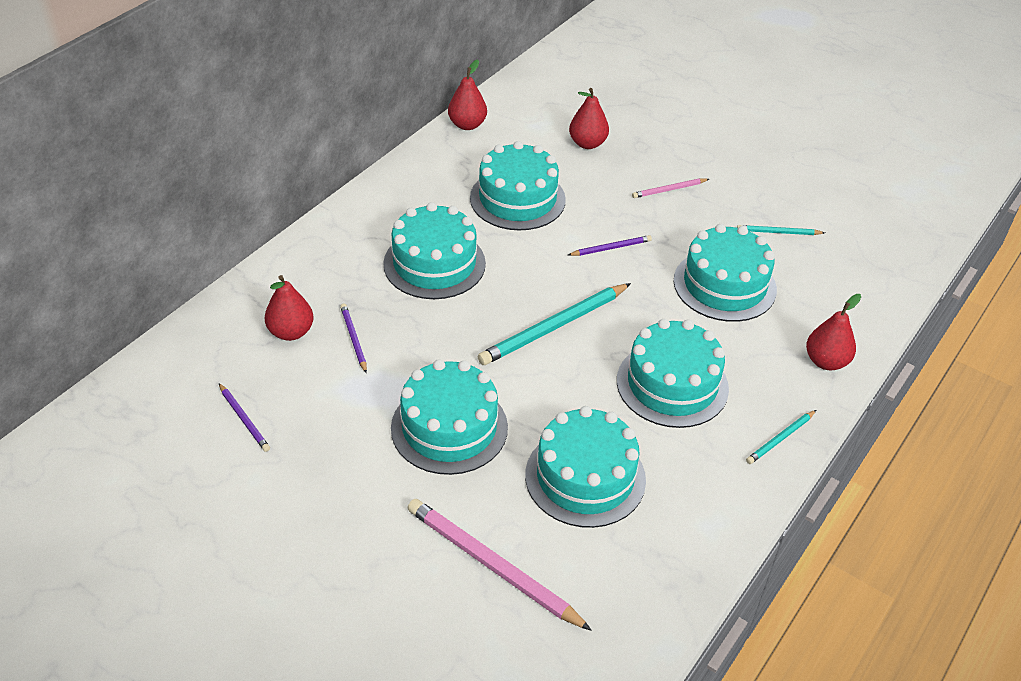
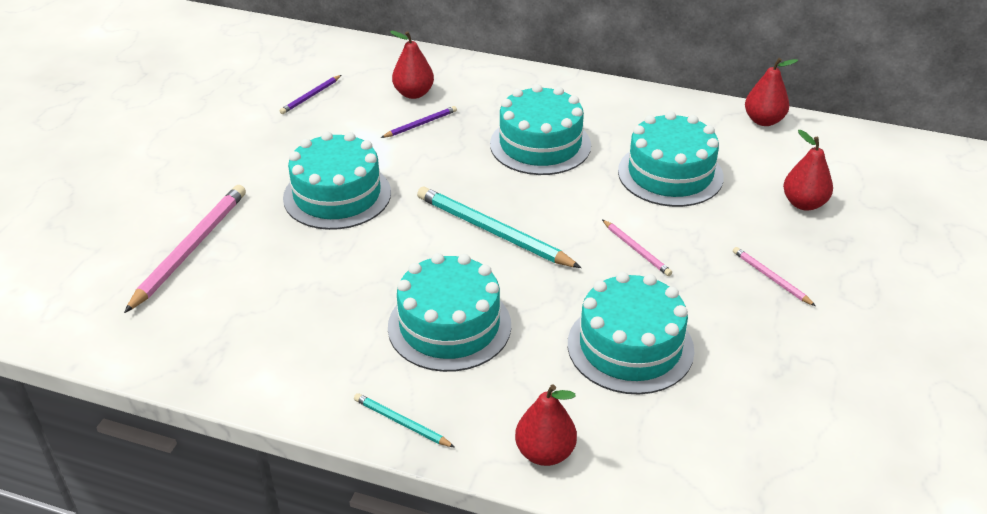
camera: 75 degrees right, 5 degrees down
turquoise cake [525,406,646,528] -> none
purple pencil [568,235,652,256] -> pink pencil [602,219,672,276]
turquoise pencil [737,225,825,235] -> none

